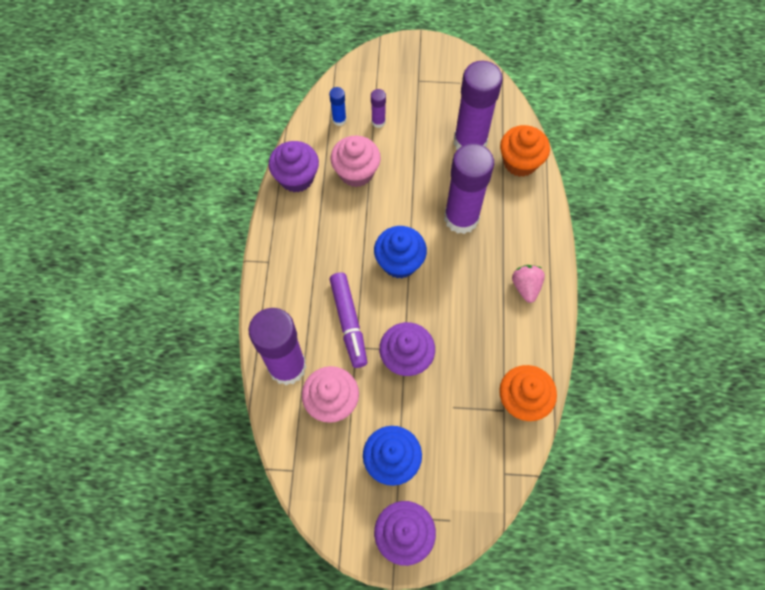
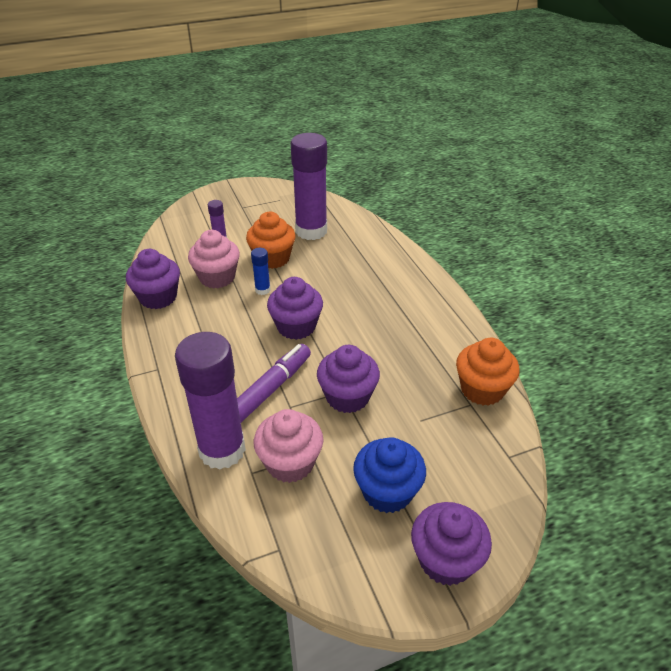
camera: 25 degrees left, 25 degrees down
blue glue stick [329,87,346,126] -> blue glue stick moved to [251,248,270,295]
purple marker [330,272,367,368] -> purple marker turned 105 degrees counterclockwise [237,344,311,422]
blue cupcake [374,226,427,278] -> purple cupcake [267,277,323,340]
purple glue stick [444,143,494,234] -> none
orange cupcake [500,125,550,177] -> orange cupcake moved to [246,212,296,269]
pink strawberry [512,265,545,303] -> none

